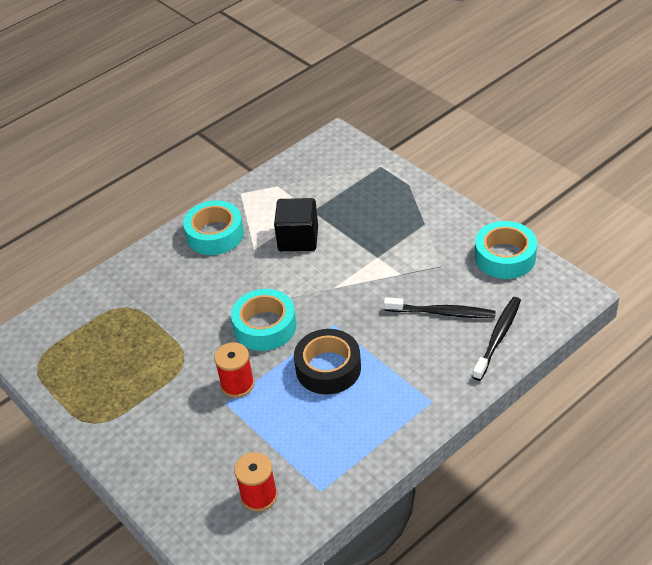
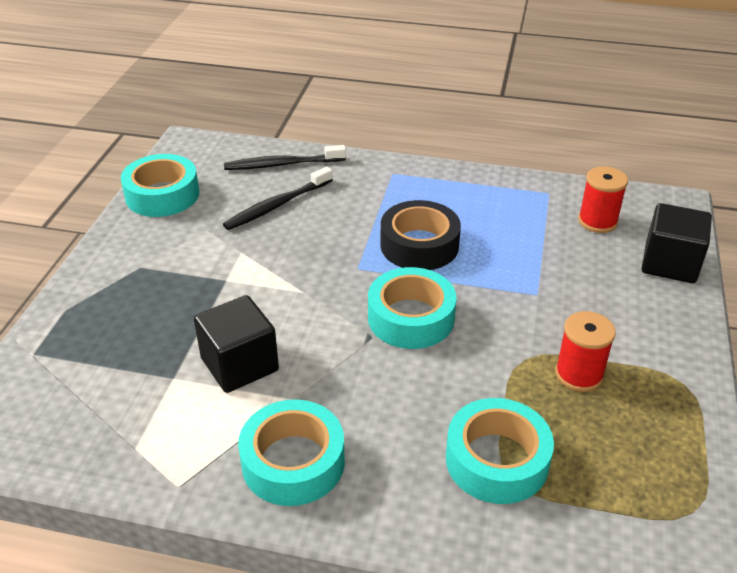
camera: 130 degrees left, 5 degrees down
red spool [214,342,254,398] -> red spool moved to [555,311,616,392]
black toothbrush [384,297,496,318] -> black toothbrush turned 105 degrees counterclockwise [223,166,333,230]
none -> turquoise tape [446,398,554,504]
none -> black cube [641,203,712,283]

